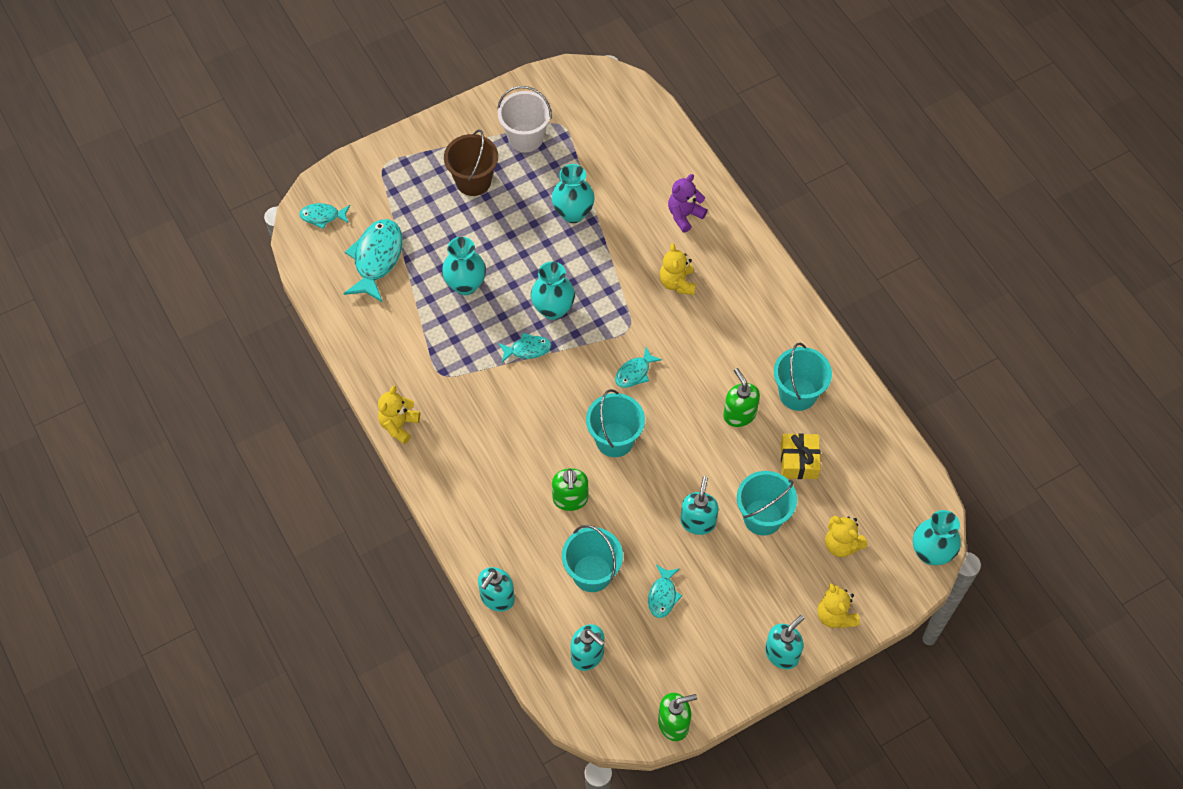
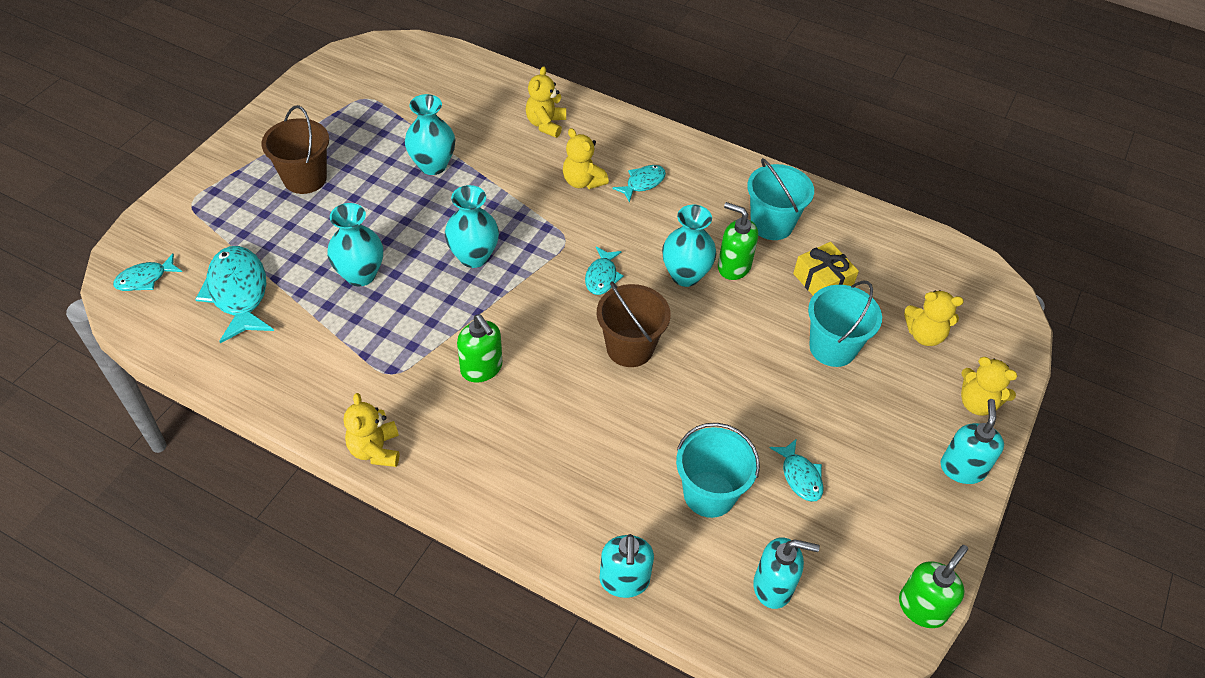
camera: 35 degrees left, 10 degrees down
white bucket [497,86,552,152] -> none
turquoise fish [498,333,551,362] -> turquoise fish moved to [612,165,666,203]
green soap dispenser [552,468,588,511] -> green soap dispenser moved to [457,315,502,383]
turquoise bucket [586,389,645,457] -> brown bucket [597,281,671,367]
purple teddy bear [668,174,707,233] -> yellow teddy bear [526,66,566,138]
turquoise soap dispenser [680,476,719,535] -> none
turquoise vase [913,510,961,565] -> turquoise vase moved to [662,205,716,287]

